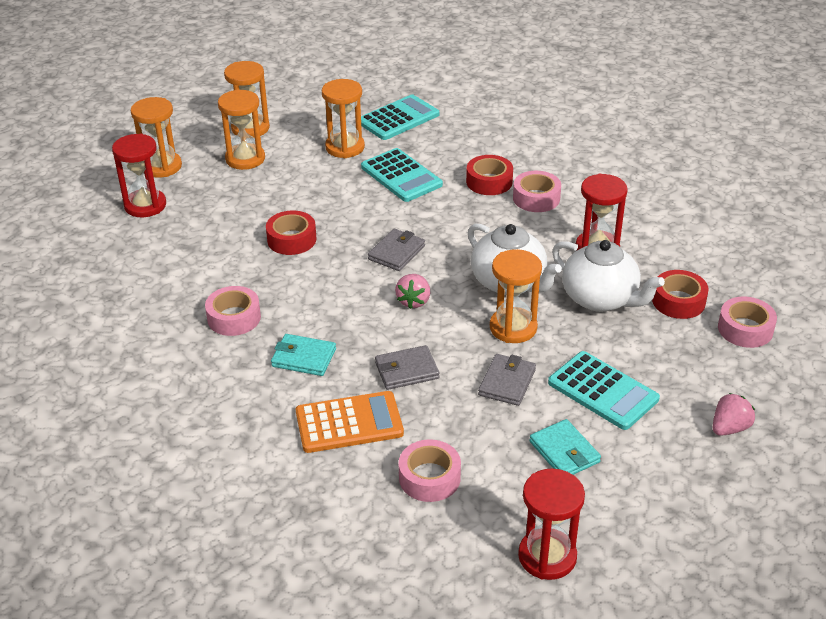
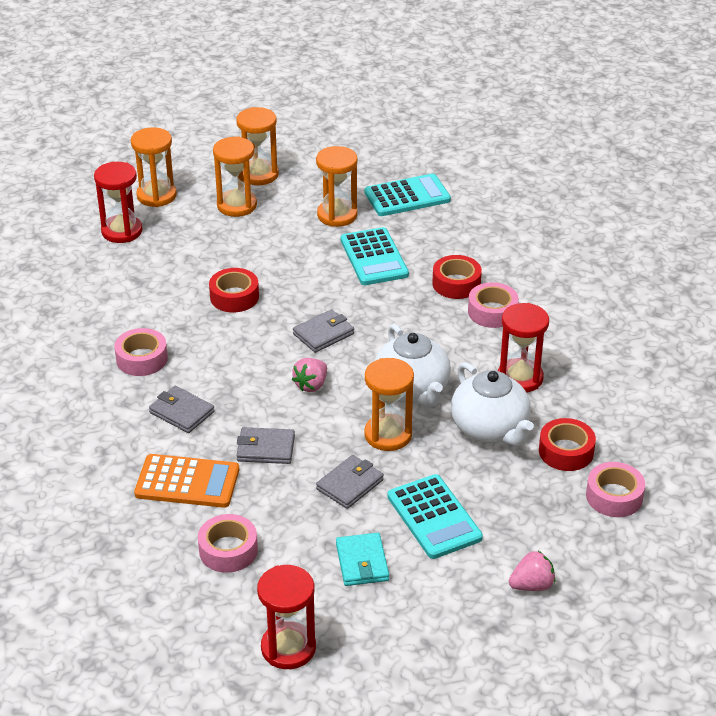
camera: 20 degrees right, 0 degrees up
turquoise wallet [271,334,336,376] -> grey wallet [149,386,215,433]

